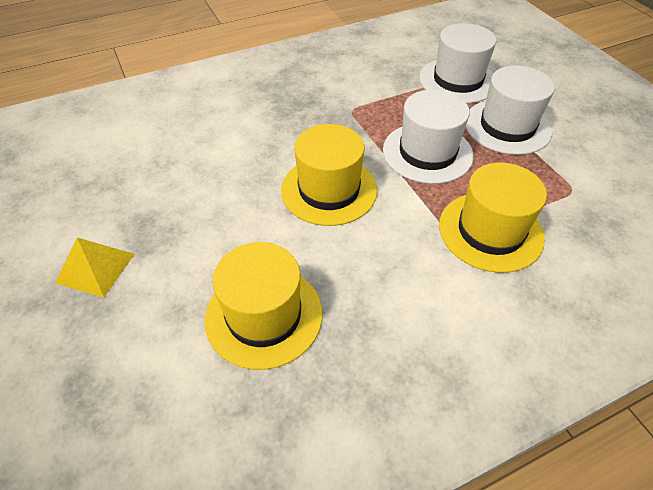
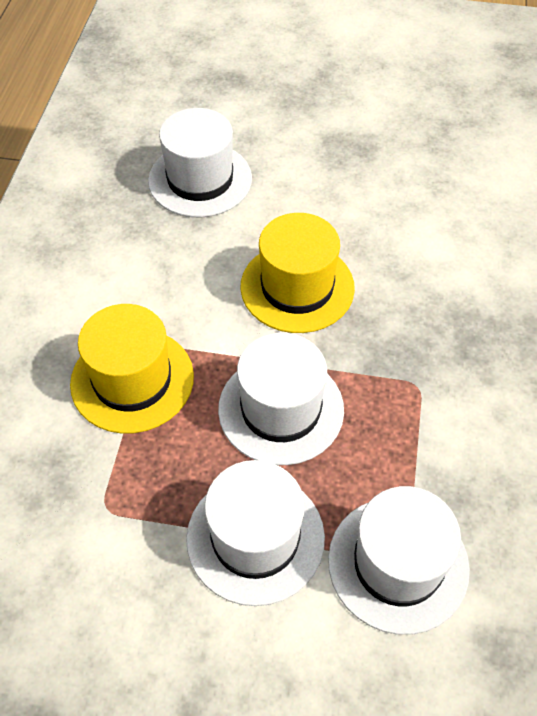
camera: 125 degrees right, 5 degrees up
yellow pyramid [55,238,135,297] -> none
yellow hat [204,242,322,370] -> white hat [148,108,252,217]

